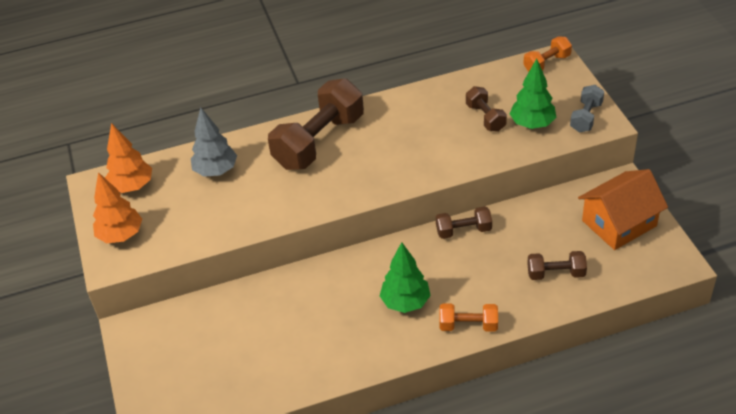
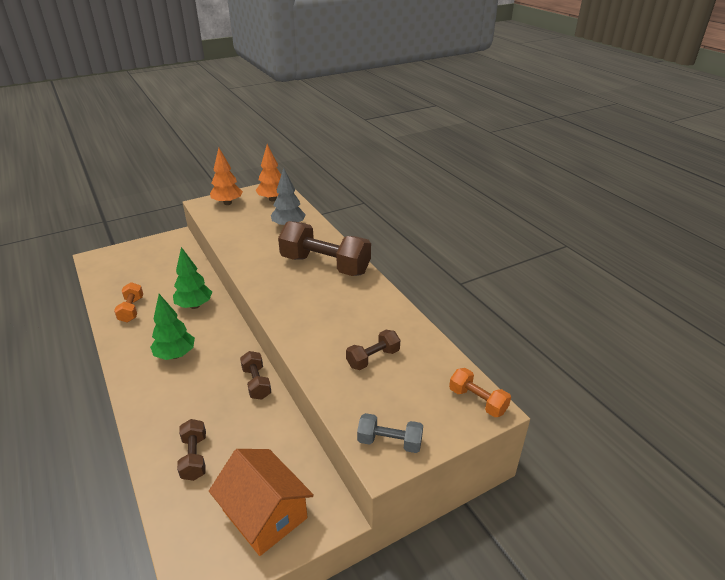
camera: 75 degrees right, 10 degrees down
orange dumbbell [439,303,498,332] -> orange dumbbell moved to [114,282,143,322]
green tree [510,59,556,129] -> green tree moved to [173,247,212,309]

